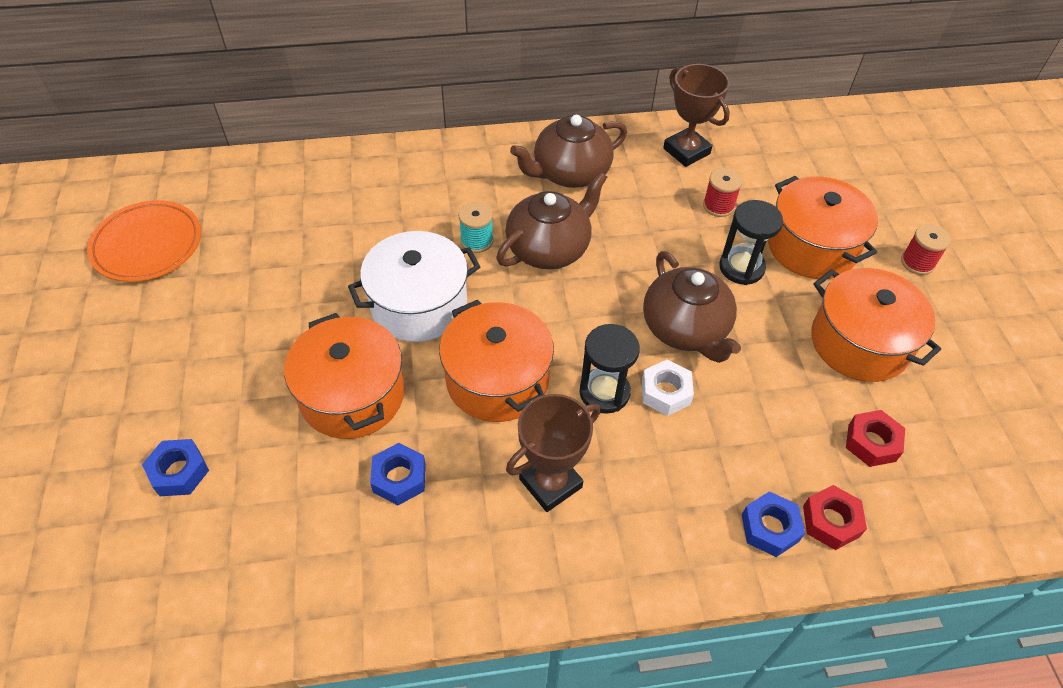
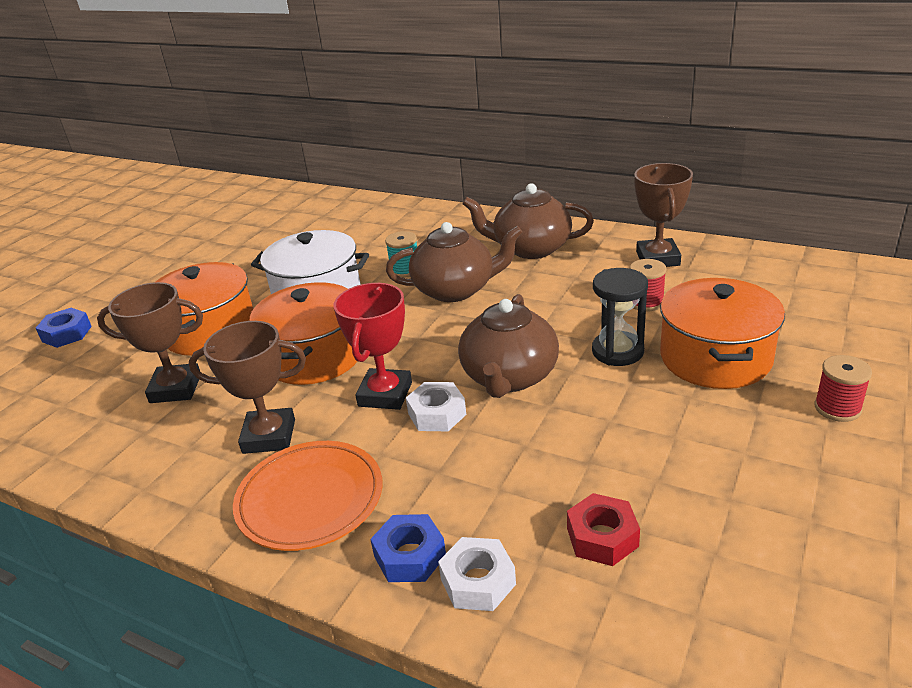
camera: 40 degrees right, 20 degrees down
orange plate [87,200,201,282] -> orange plate moved to [233,441,383,551]
blue nut [370,443,426,505] -> brown trophy [97,282,203,403]
black hourglass [579,324,640,414] -> red trophy [334,283,412,410]
red nut [803,485,867,550] -> white nut [438,537,516,611]
orange pot [811,268,941,382] -> none

